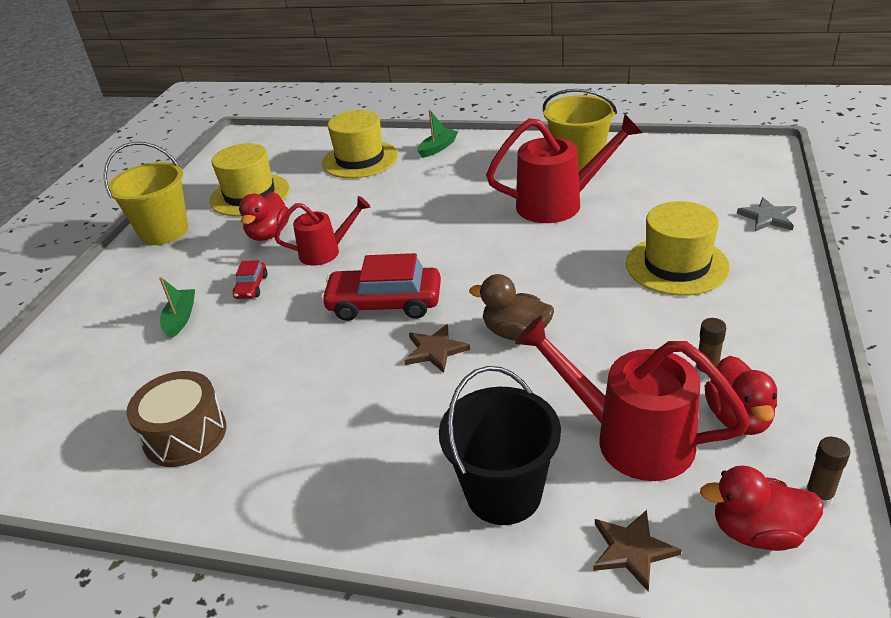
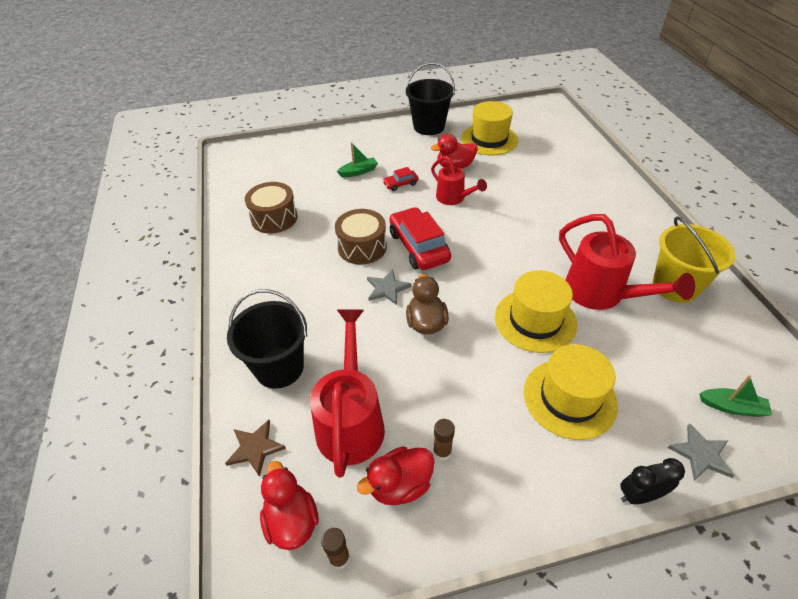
camera: 60 degrees right, 10 degrees up
yellow bucket [103,142,188,245] -> black bucket [406,62,455,135]
yellow hat [322,110,398,178] -> yellow hat moved to [495,270,577,353]
brown star [405,324,470,373] -> grey star [367,269,412,305]
green boat [417,110,458,158] -> green boat moved to [699,375,772,417]
none -> brown drum [335,209,387,264]
none -> black clock [620,458,685,504]

